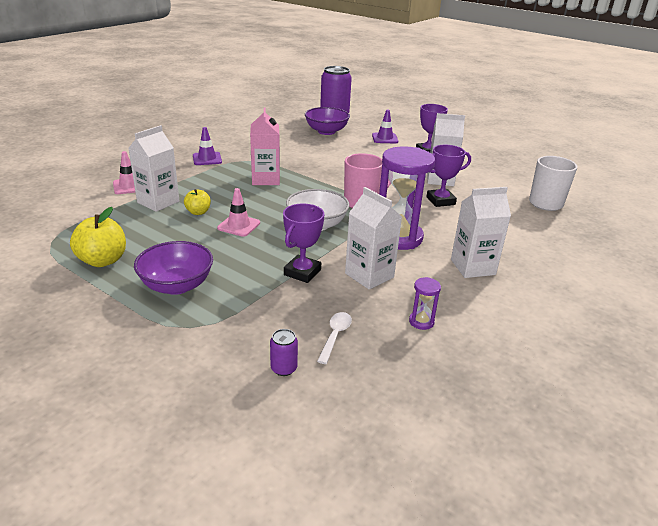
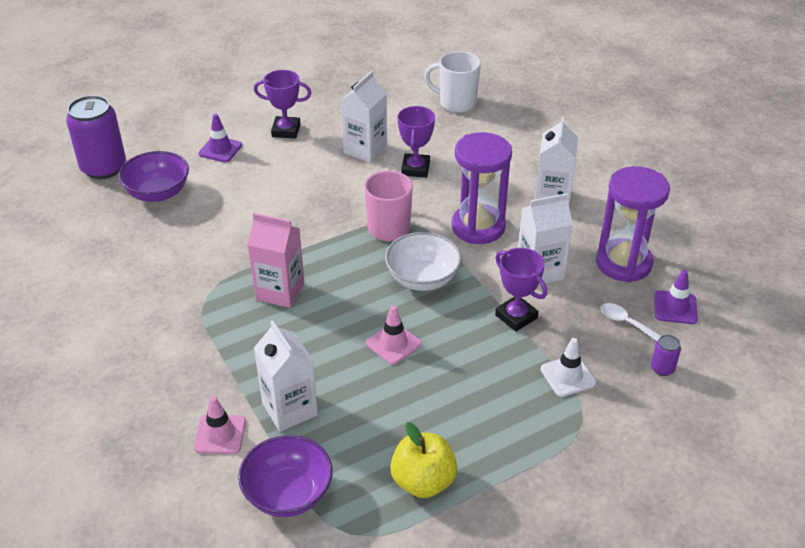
camera: 65 degrees left, 10 degrees up
purple bowl [134,241,213,295] -> purple bowl moved to [238,435,333,517]
yellow apple [184,189,211,215] -> none
purple traffic cone [193,127,222,165] -> purple traffic cone moved to [654,270,698,324]
purple hourglass [409,277,441,330] -> purple hourglass [596,166,670,282], size x2.37
none -> white traffic cone [540,338,596,397]

